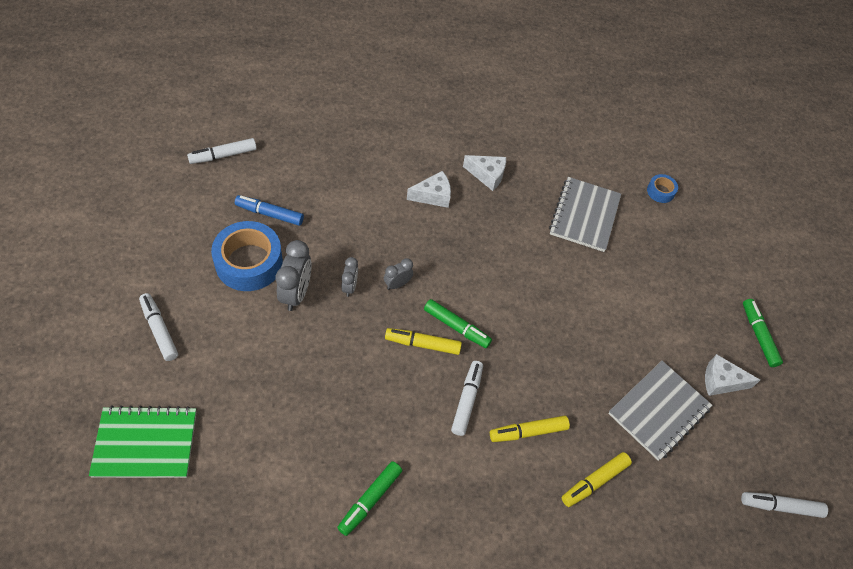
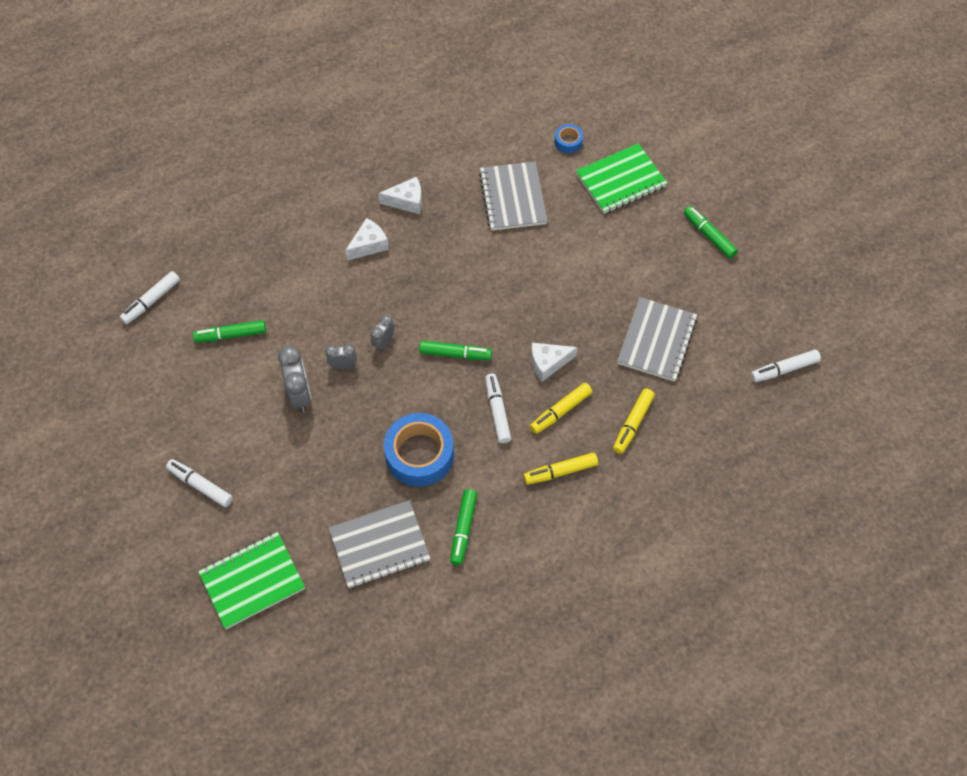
camera: 20 degrees left, 5 degrees up
blue tape [211,221,283,291] -> blue tape moved to [384,413,454,487]
blue marker [235,195,304,226] -> green marker [193,320,266,342]
grey clock [341,257,358,297] -> grey clock turned 75 degrees counterclockwise [325,344,357,369]
yellow marker [385,328,462,355] -> yellow marker moved to [523,452,598,485]
white cheese [705,354,760,396] -> white cheese moved to [531,343,578,382]
none -> grey notebook [329,500,430,588]
none -> green notebook [576,143,667,214]

